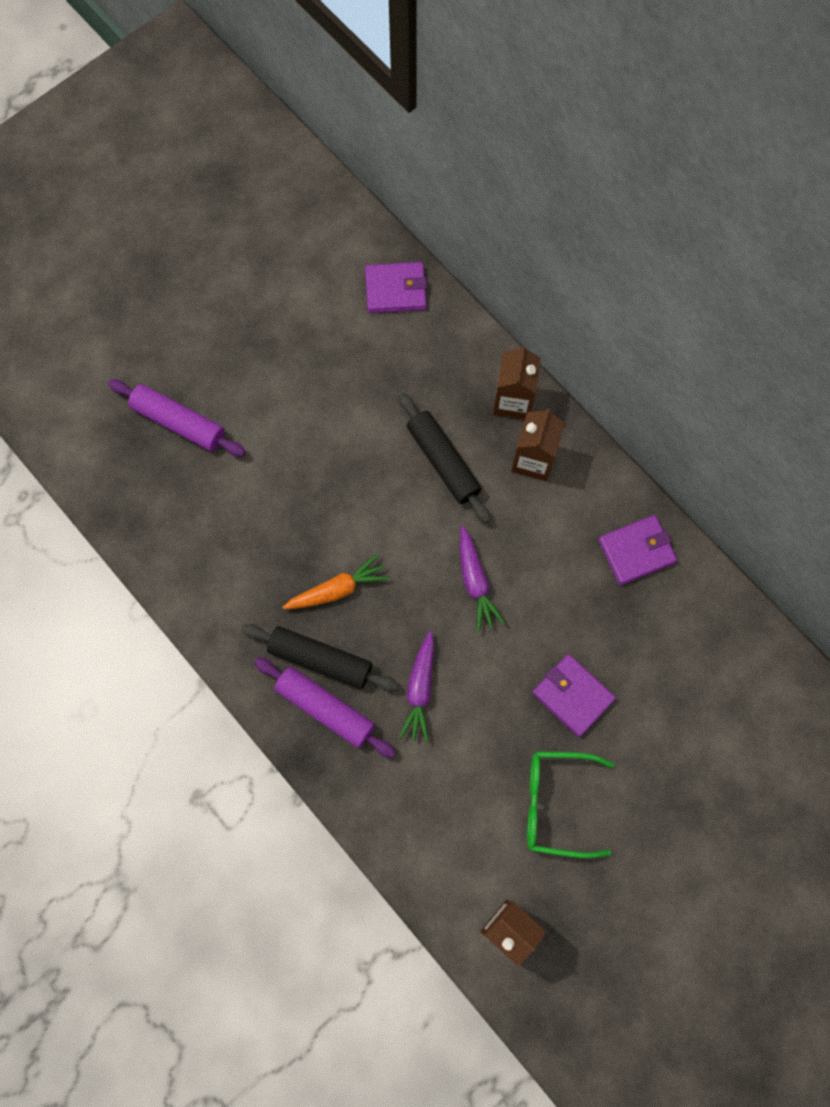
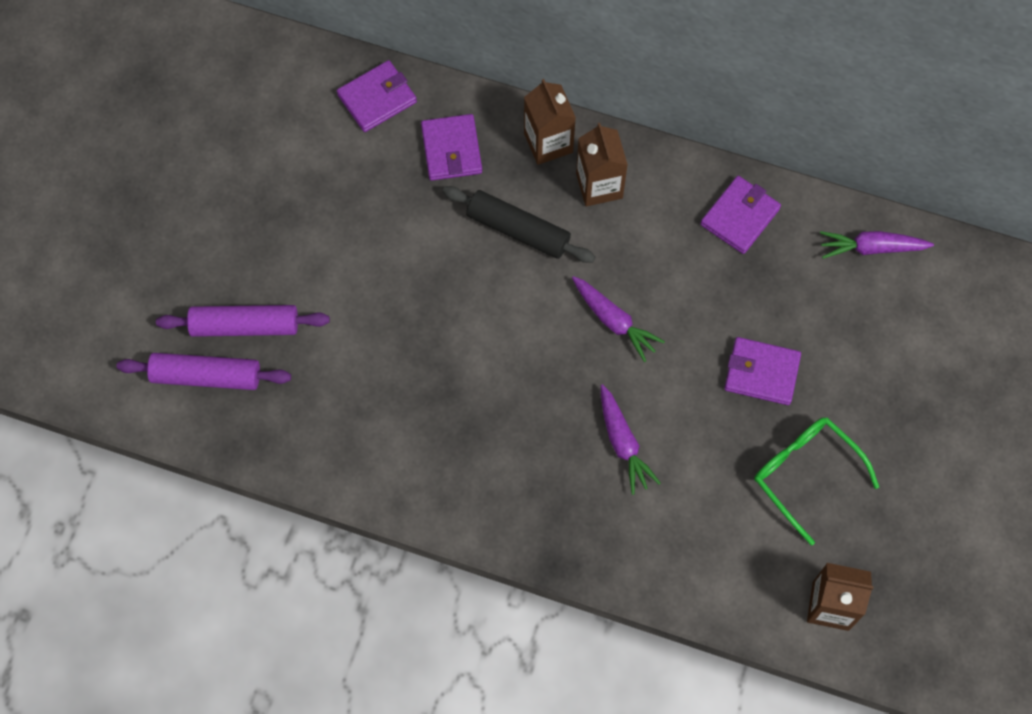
camera: 30 degrees left, 5 degrees down
black rolling pin [242,624,398,691] -> none
purple rolling pin [254,657,396,758] -> purple rolling pin moved to [117,353,291,390]
orange carrot [283,554,389,609] -> none
green glasses [527,751,615,858] -> green glasses turned 75 degrees clockwise [754,417,879,545]
none -> purple wallet [421,114,482,181]
none -> purple carrot [820,231,934,259]

